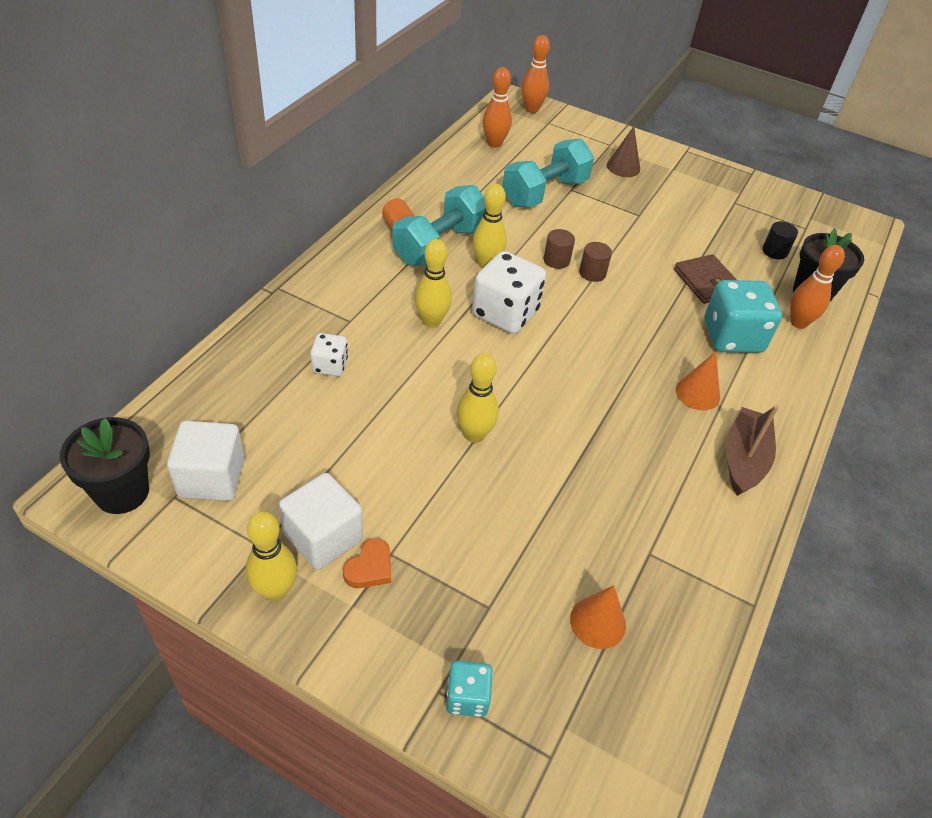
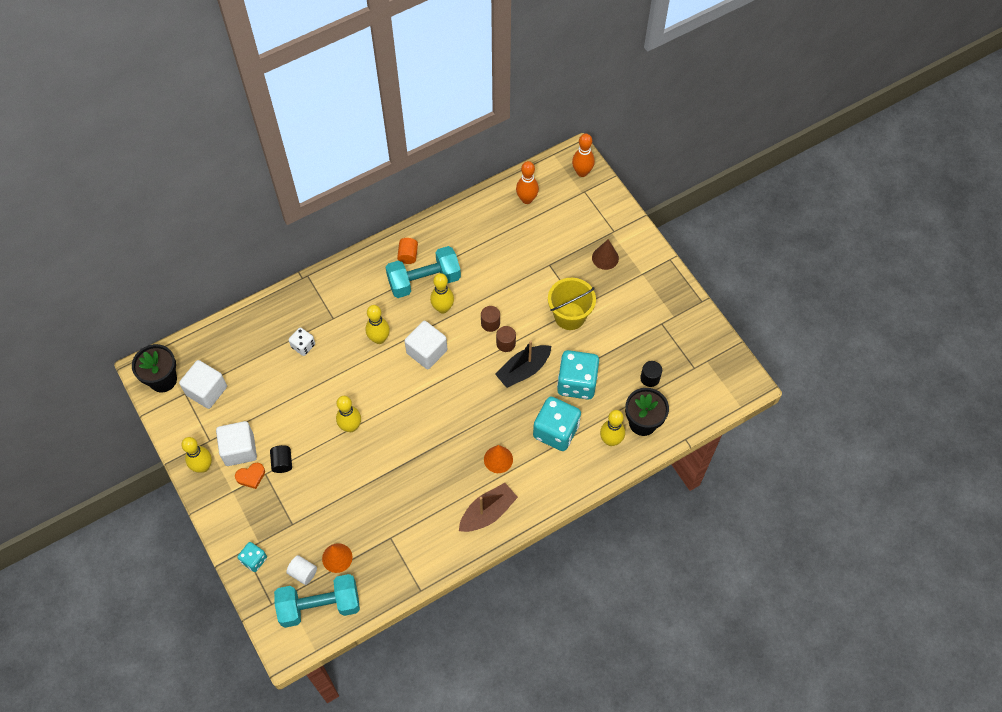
camera: 35 degrees right, 15 degrees up
white dice [472,251,546,334] -> white cube [404,321,447,369]
turquoise dumbbell [502,139,594,207] -> turquoise dumbbell moved to [274,574,360,628]
brown wallet [674,254,737,304] -> turquoise dice [557,350,599,399]
orange bowling pin [790,245,845,329] -> yellow bowling pin [600,410,625,446]
none -> black cylinder [270,445,292,473]
none -> white cylinder [286,555,317,585]
none -> black boat [495,340,551,388]
none -> yellow bucket [548,278,596,330]

